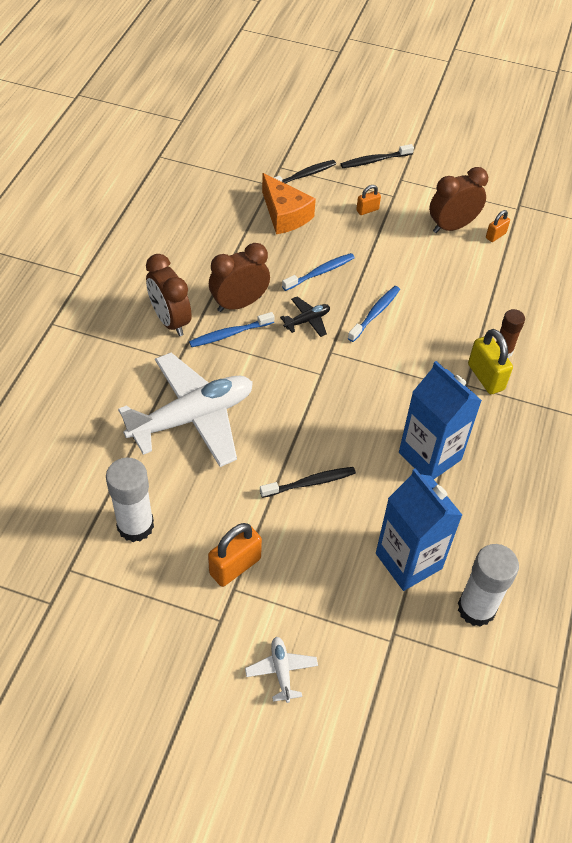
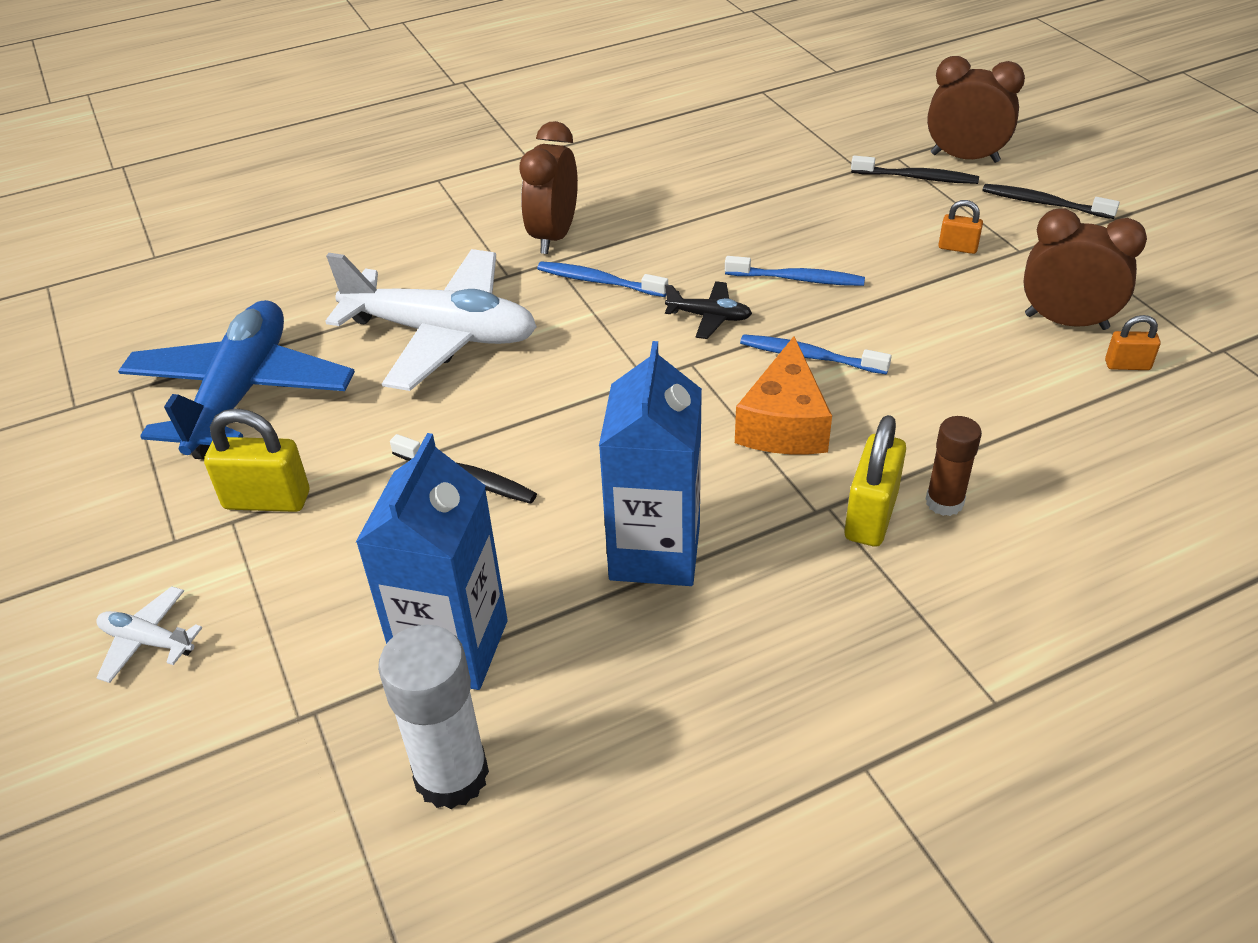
camera: 50 degrees right, 10 degrees down
white glue stick [106,457,154,542] -> blue plane [118,300,355,460]
orange padlock [208,523,262,587] -> yellow padlock [204,408,309,512]
brown clock [209,243,270,312] -> brown clock moved to [927,56,1025,163]
white plane [245,637,318,703] -> white plane turned 105 degrees counterclockwise [96,586,202,683]
orange cheese [262,173,316,234] -> orange cheese moved to [735,336,832,454]
blue toothbrush [348,286,400,342] -> blue toothbrush turned 150 degrees counterclockwise [740,334,892,375]

